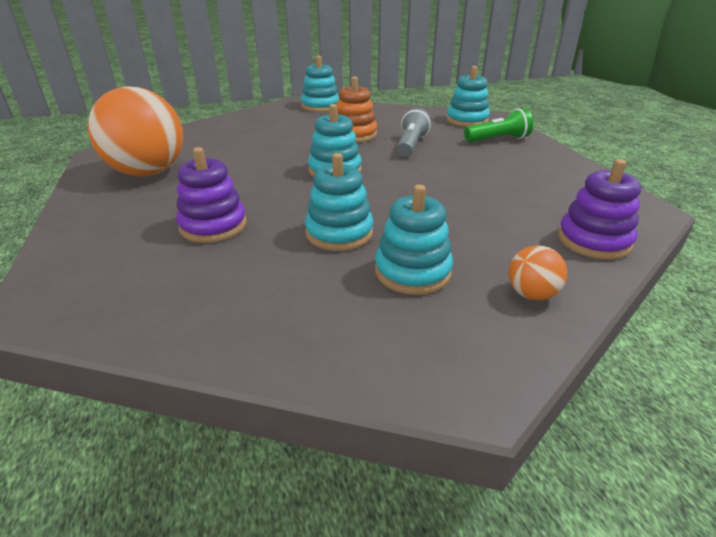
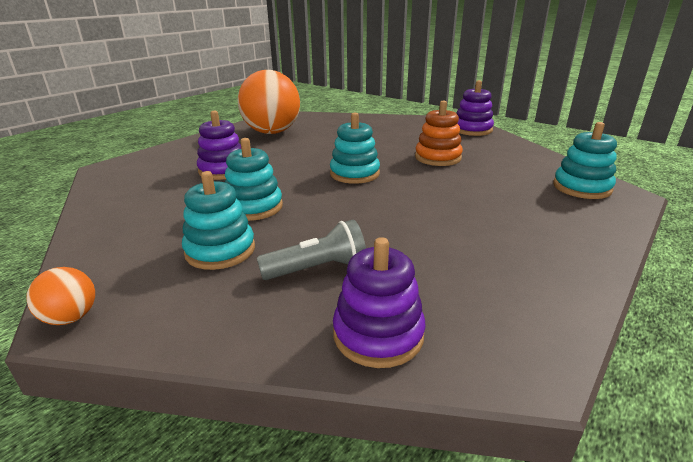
camera: 55 degrees right, 5 degrees down
turquoise stacking toy [301,55,339,112] -> purple stacking toy [457,80,494,136]
grey flashlight [397,108,431,157] -> grey flashlight moved to [257,219,366,280]
green flashlight [464,108,533,142] -> none
orange ball [508,245,567,301] -> orange ball moved to [26,267,95,325]

